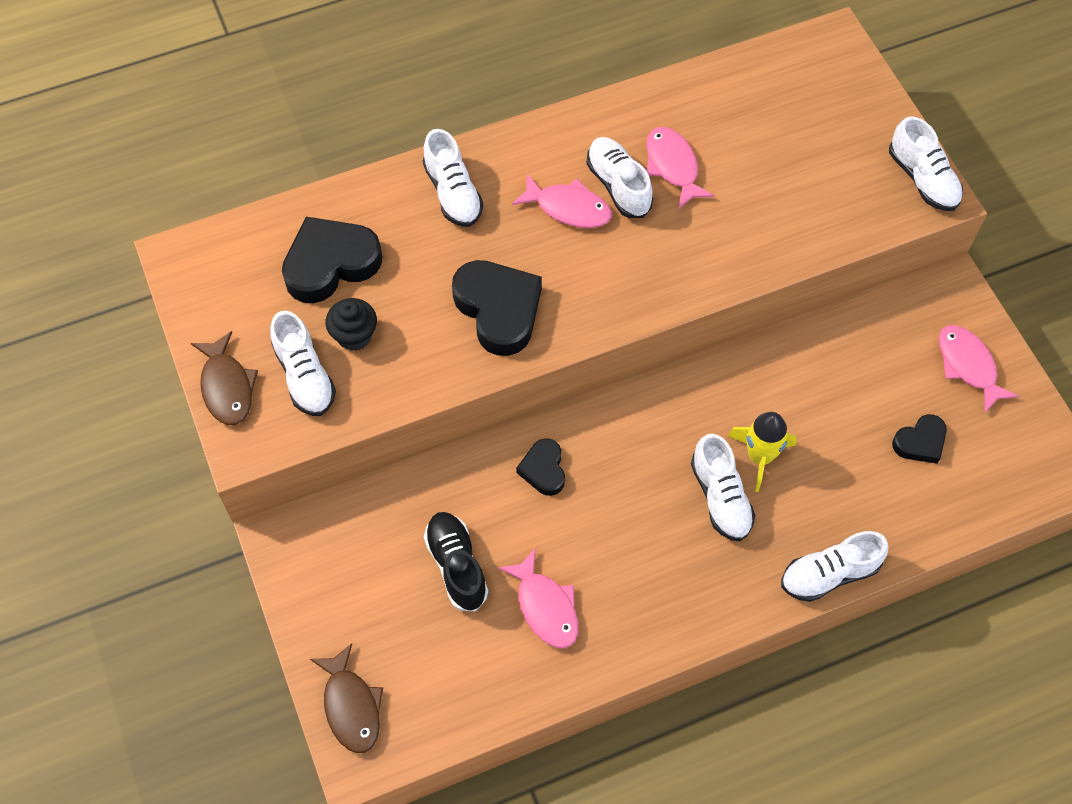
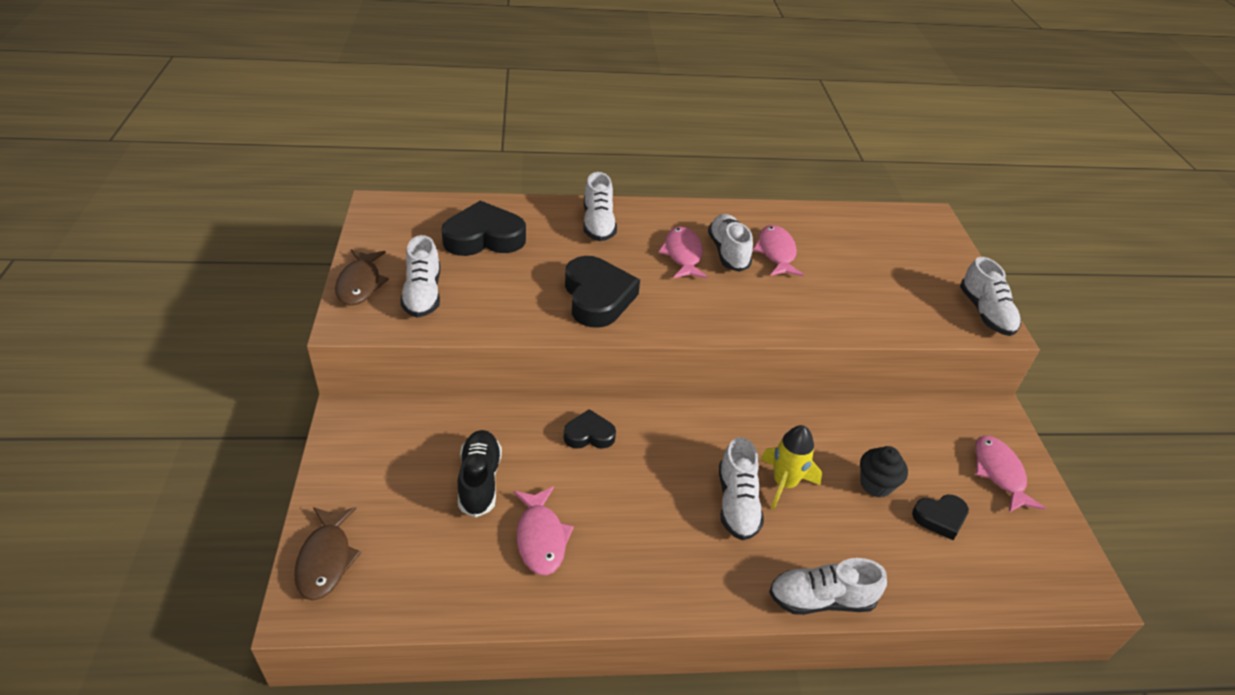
camera: 15 degrees right, 20 degrees down
black cupcake [325,298,377,351] -> black cupcake moved to [860,446,908,497]
pink fish [512,174,612,228] -> pink fish turned 135 degrees counterclockwise [658,226,708,278]
black heart [516,438,565,496] -> black heart turned 75 degrees clockwise [564,409,616,449]

